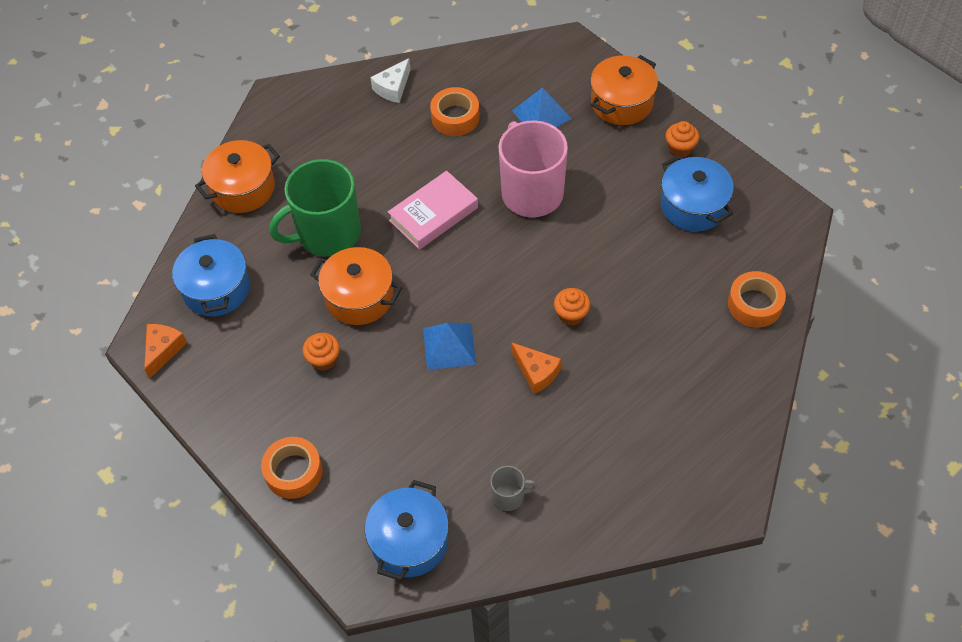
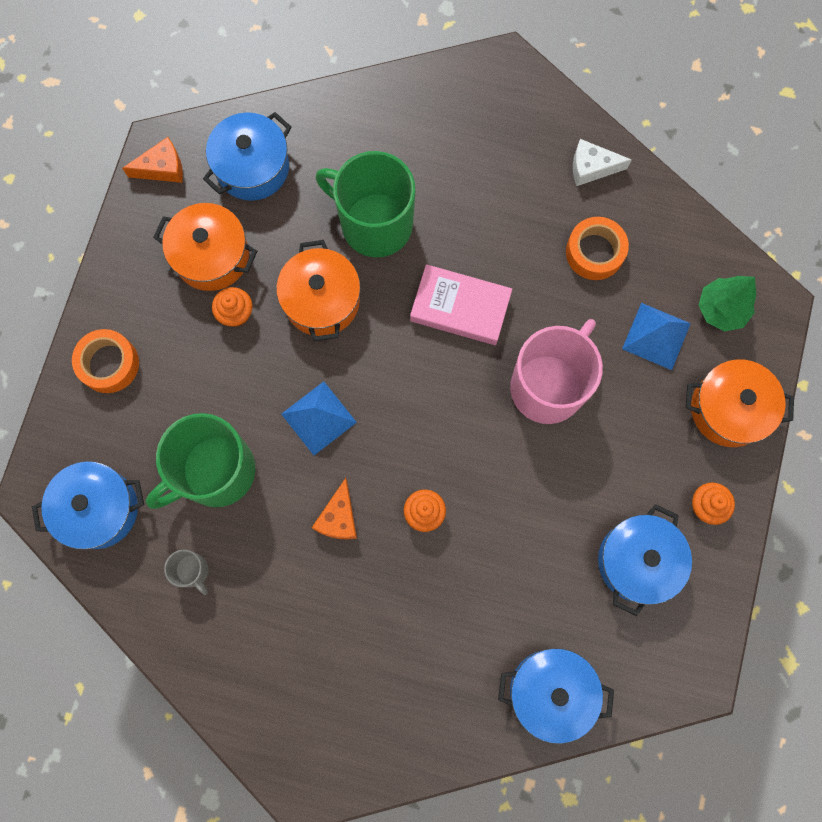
camera: 55 degrees right, 20 degrees up
orange pot [195,140,280,213] -> orange pot moved to [153,203,257,291]
orange tape [728,271,786,328] -> blue pot [498,648,614,744]
none -> green mug [146,413,255,509]
none -> green tree [698,276,756,331]

